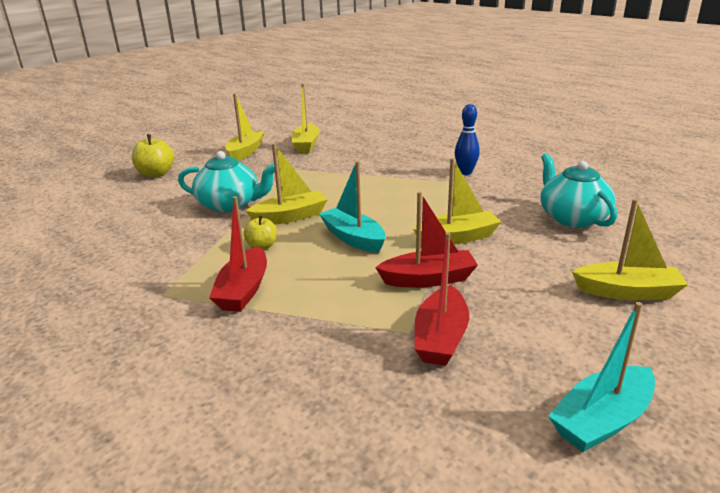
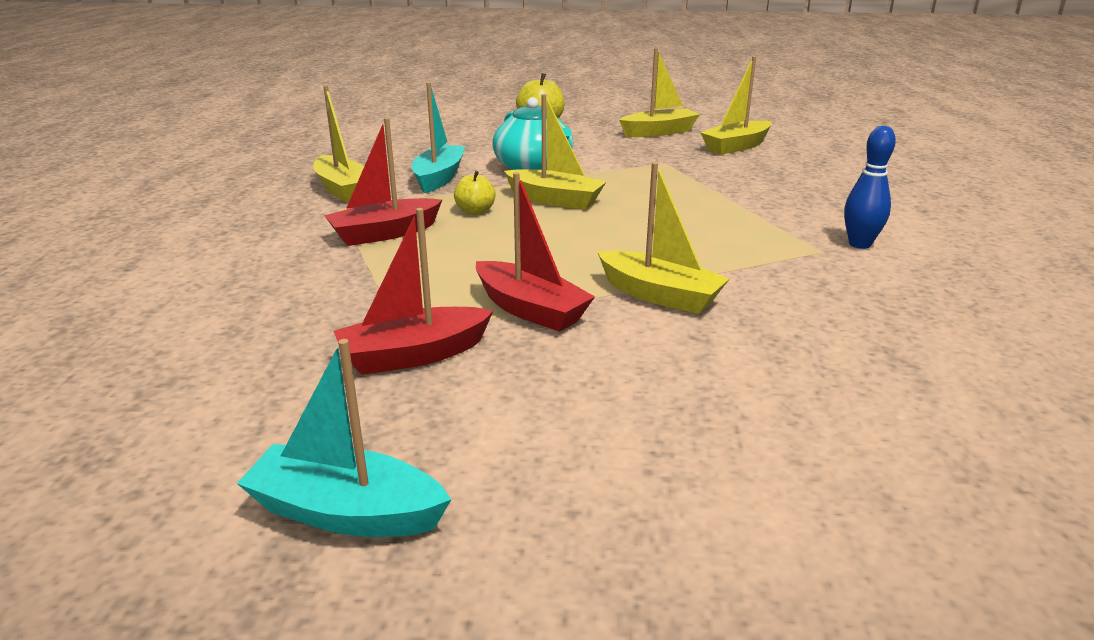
camera: 50 degrees right, 0 degrees up
turquoise boat [319,161,386,253] -> turquoise boat moved to [412,82,465,193]
turquoise teapot [541,153,617,228] -> none
yellow boat [572,199,688,300] -> yellow boat moved to [313,86,364,203]

